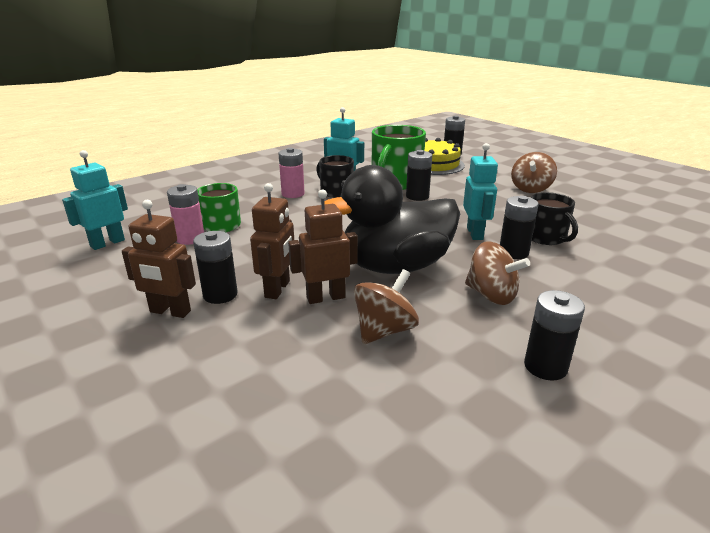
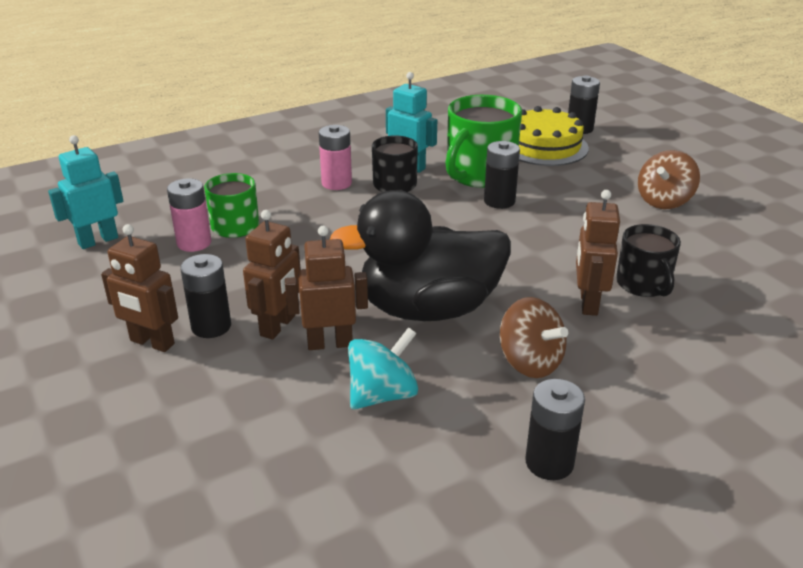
camera: 10 degrees right, 5 degrees up
brown spinning top [354,269,419,344] -> turquoise spinning top [348,327,418,410]
turquoise robot [463,143,498,240] -> none
black battery [500,196,539,259] -> brown robot [576,190,620,316]

